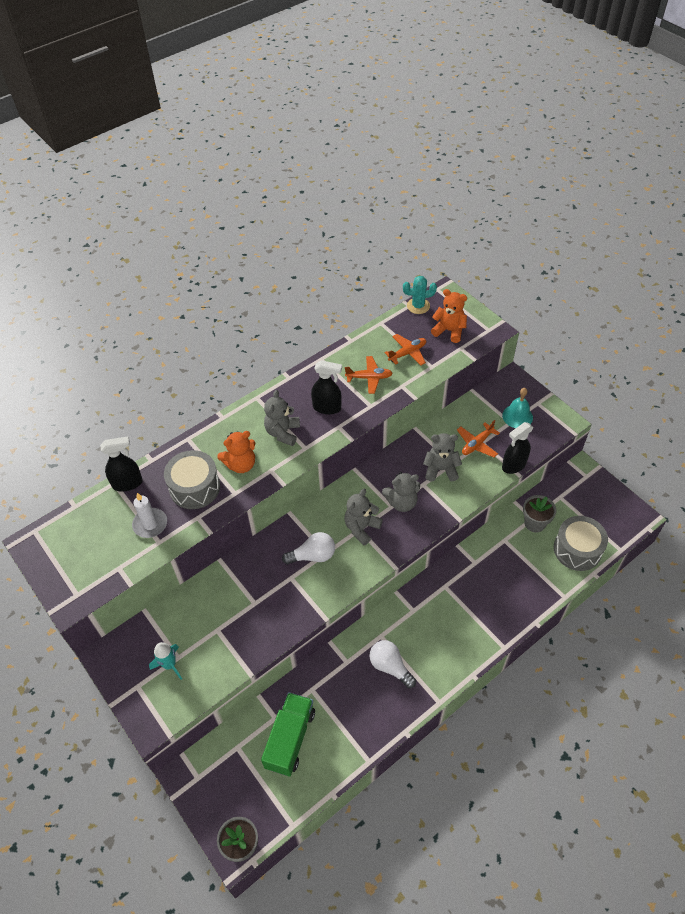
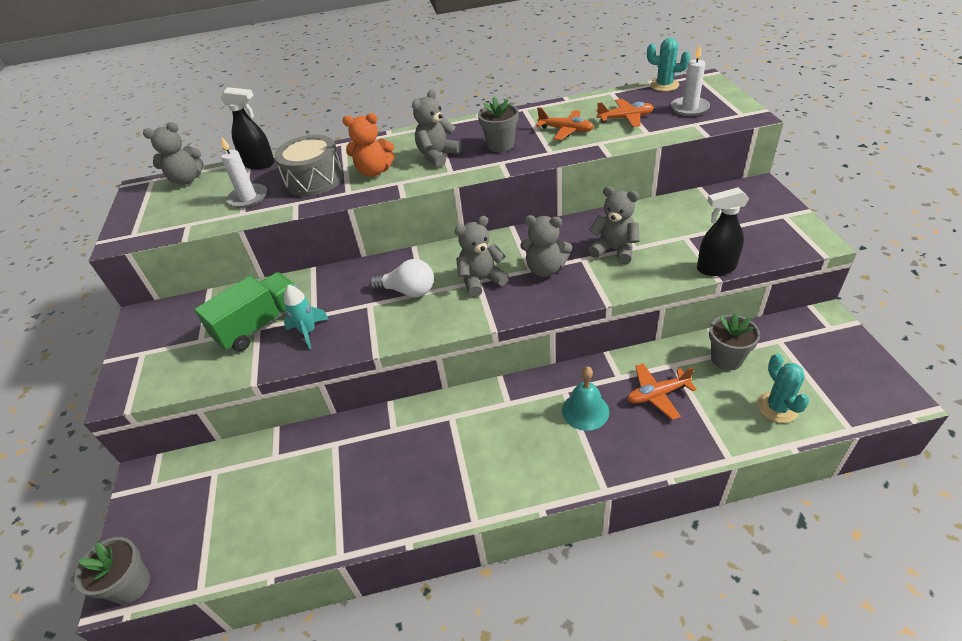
camera: 30 degrees right, 10 degrees down
turquoise rocket [149,642,182,680] -> turquoise rocket moved to [284,285,329,349]
green truck [261,692,315,776] -> green truck moved to [195,272,297,351]
black spray bottle [311,360,342,415] -> grey flower pot [478,97,519,152]
white light bulb [369,640,416,688] -> none
orange teddy bear [431,289,467,343] -> white candle [671,45,710,116]
orange plane [457,420,500,457] -> orange plane moved to [627,363,697,420]
turquoise bell [502,388,533,428] -> turquoise bell moved to [562,367,609,431]
grey drum [554,516,608,571] -> turquoise cactus [757,354,810,423]
none -> grey teddy bear [143,122,204,185]

